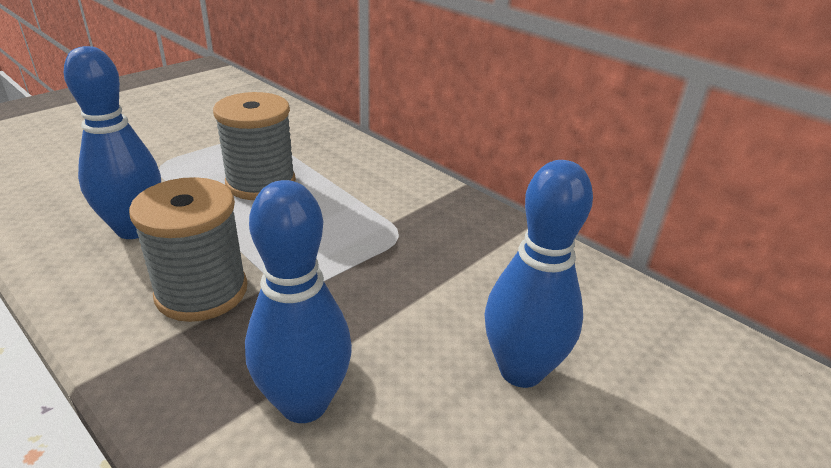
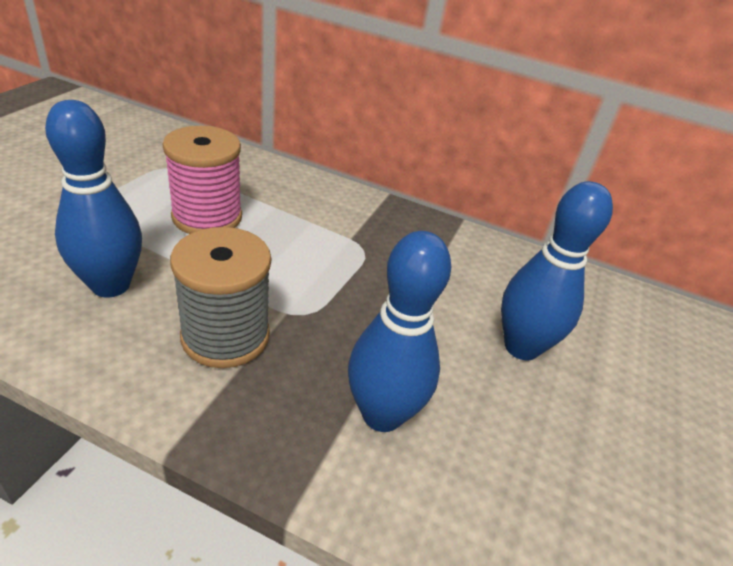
camera: 25 degrees left, 5 degrees up
grey spool [213,92,296,200] -> pink spool [162,126,242,234]

